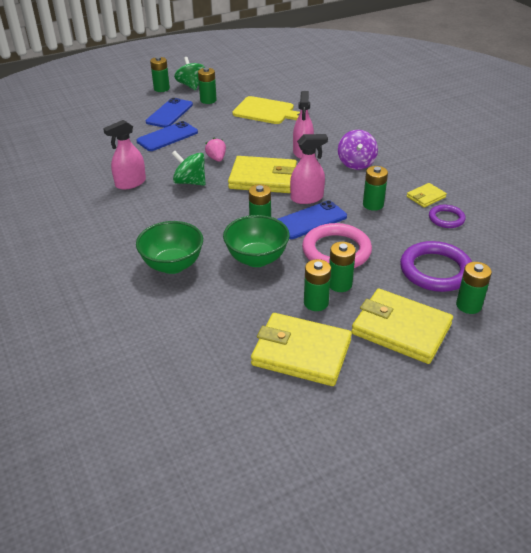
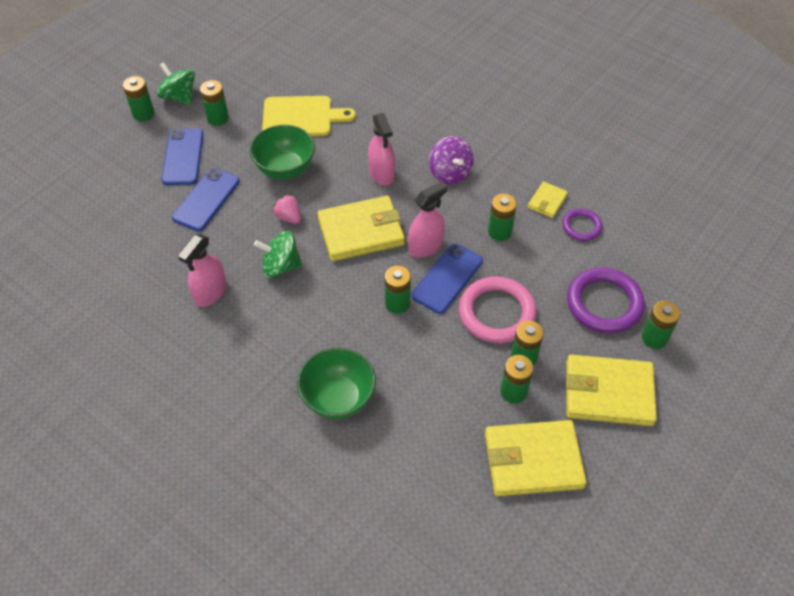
camera: 25 degrees left, 15 degrees up
green bowl [223,215,290,267] -> green bowl moved to [250,125,315,180]

